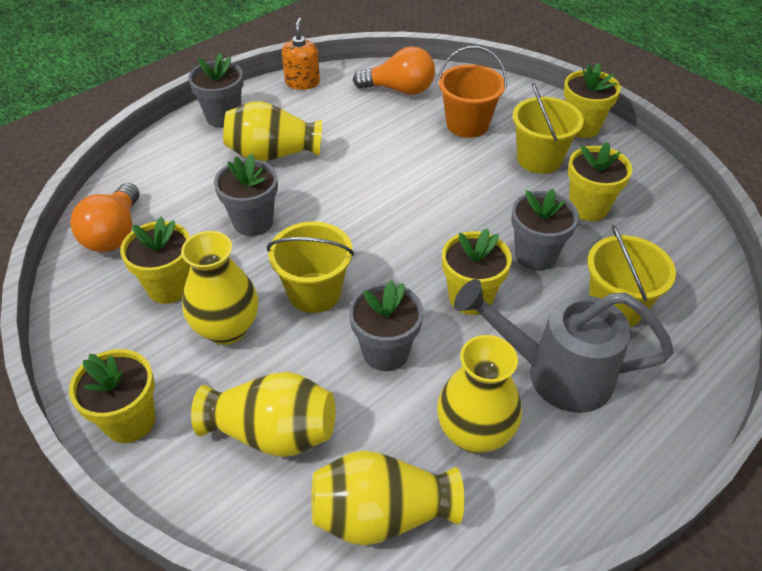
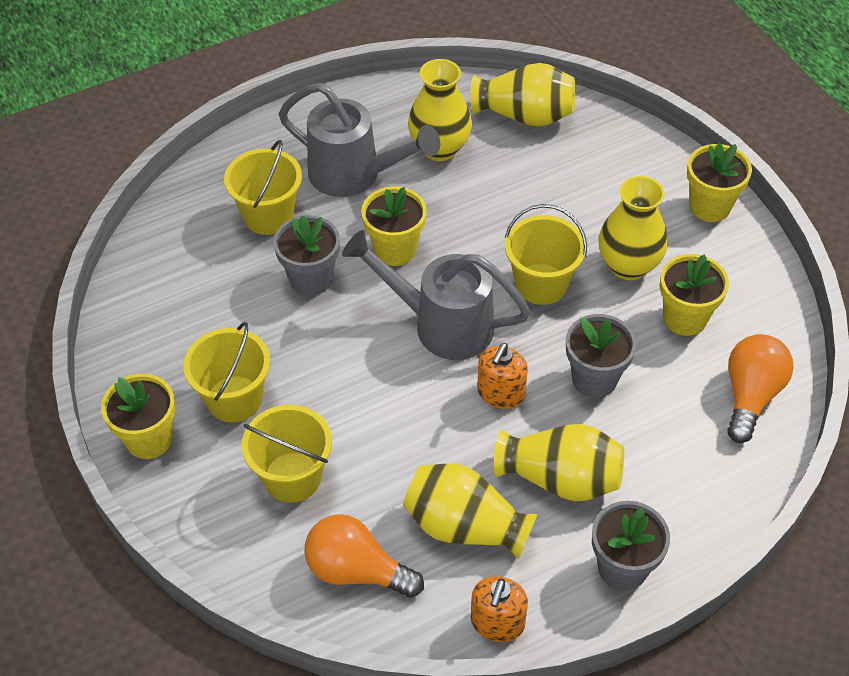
camera: 165 degrees left, 5 degrees up
yellow vase [191,372,336,457] -> yellow vase moved to [403,464,537,559]
grey flower pot [349,280,423,371] -> none
orange bucket [438,46,507,138] -> yellow bucket [242,405,332,503]
yellow flower pot [568,142,632,221] -> none
none -> grey watering can [342,230,531,360]
none -> orange soap dispenser [477,343,528,409]

